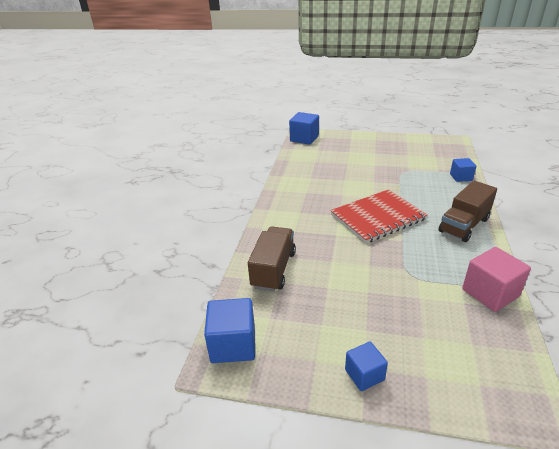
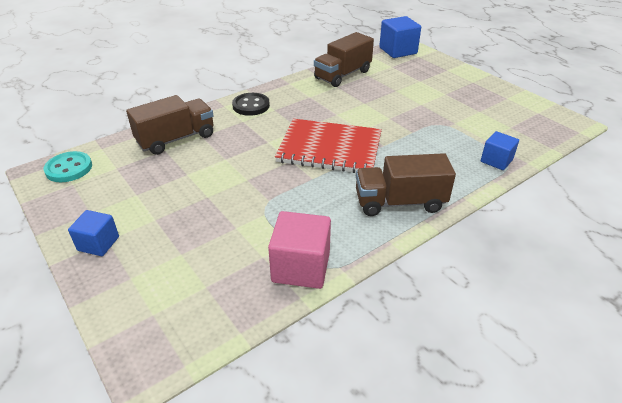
camera: 40 degrees right, 5 degrees up
blue cube [204,298,255,363] -> turquoise button [44,151,92,182]
none -> black button [232,93,270,116]
none -> brown truck [314,32,374,87]

